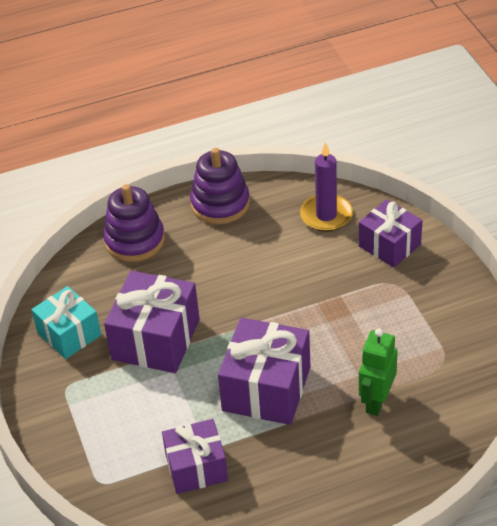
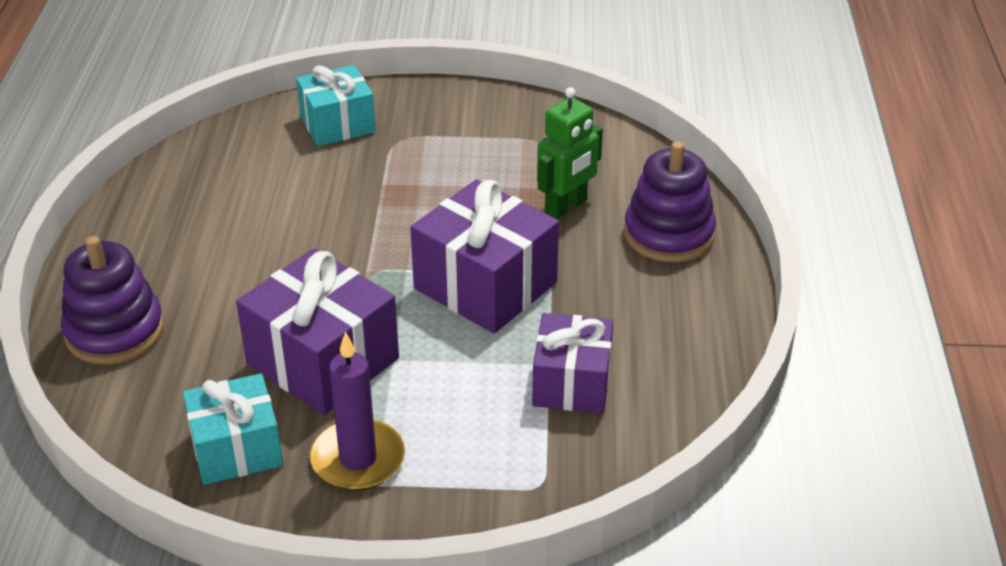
camera: 70 degrees left, 5 degrees down
purple stacking toy [190,148,250,224] -> purple stacking toy moved to [624,141,716,262]
purple candle [300,142,353,232] -> purple candle moved to [310,331,405,491]
purple gift [359,199,422,268] -> turquoise gift [296,65,376,146]
green robot [359,328,398,416] -> green robot turned 90 degrees counterclockwise [537,87,603,219]

